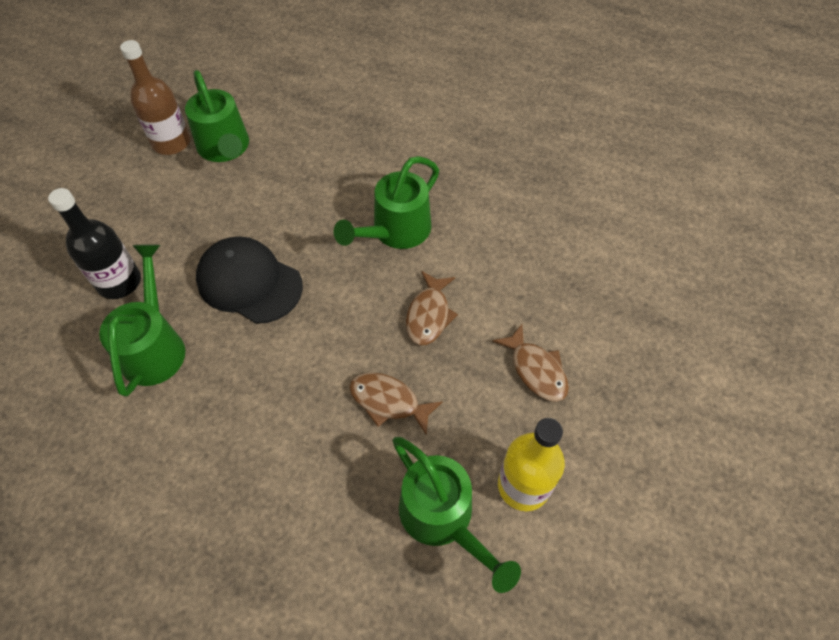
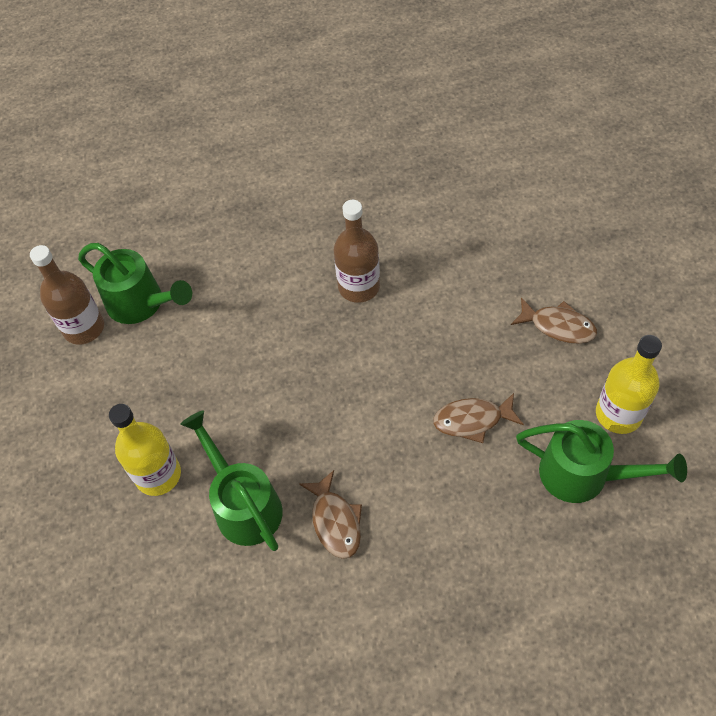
camera: 30 degrees left, 0 degrees up
black bottle [48,188,141,299] -> yellow bottle [109,404,181,496]
black cap [196,237,303,324] -> none
green watering can [334,156,439,249] -> brown bottle [334,200,380,303]
brown fish [406,271,458,345] -> brown fish moved to [299,470,362,559]

